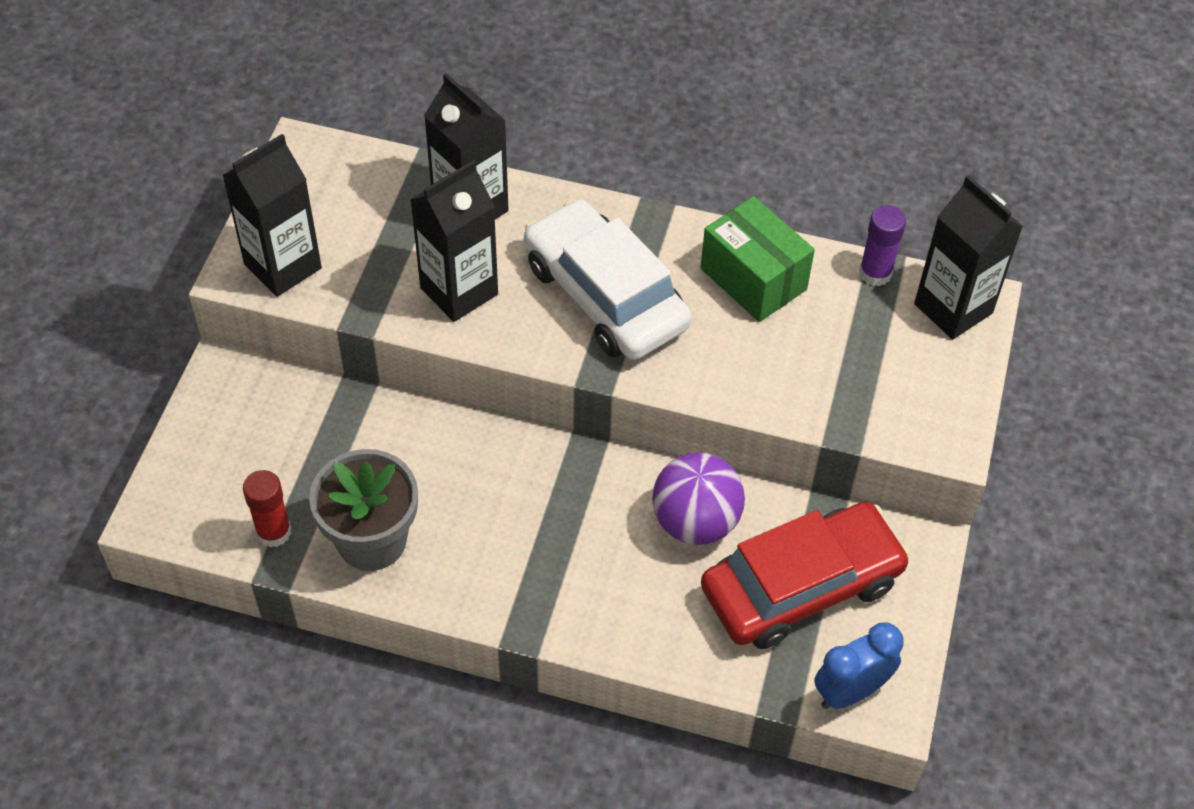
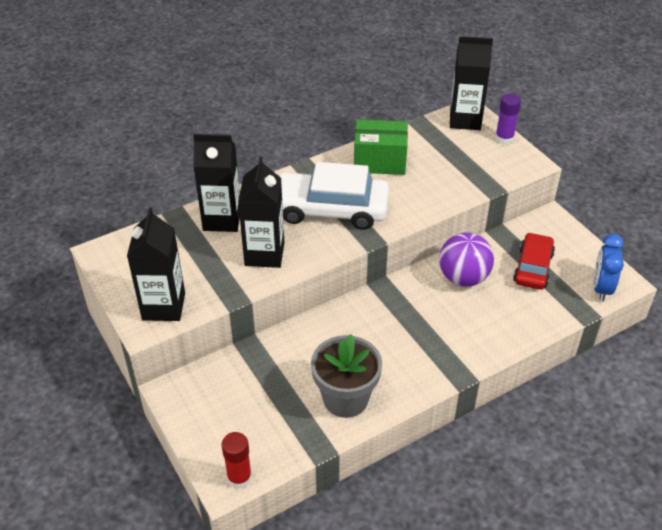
camera: 45 degrees left, 10 degrees down
red glue stick [243,470,291,547] -> red glue stick moved to [222,432,252,489]
red car [701,502,910,649] -> red car [513,232,555,290], size x0.61
purple glue stick [859,205,906,286] -> purple glue stick moved to [495,93,521,144]

